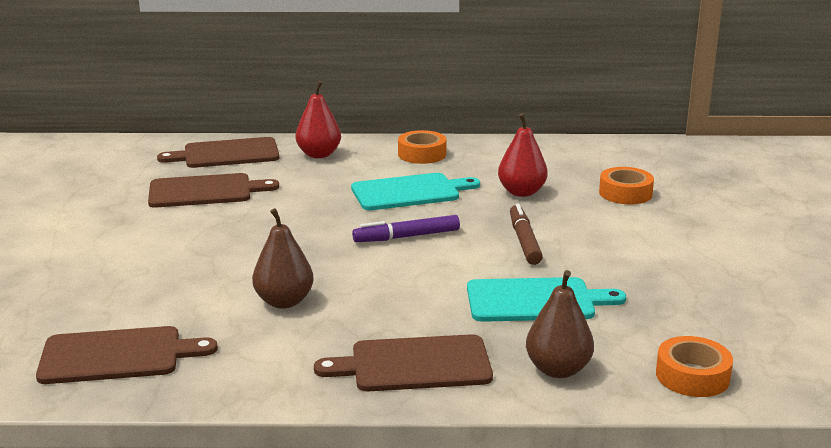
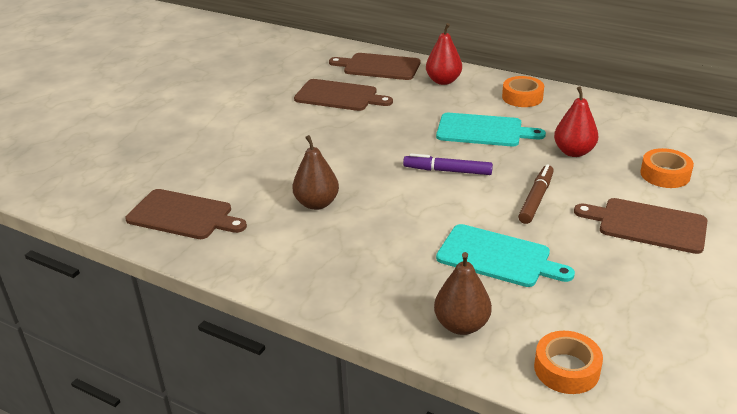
camera: 30 degrees right, 10 degrees up
brown cutting board [314,334,493,391] -> brown cutting board moved to [574,198,707,254]

